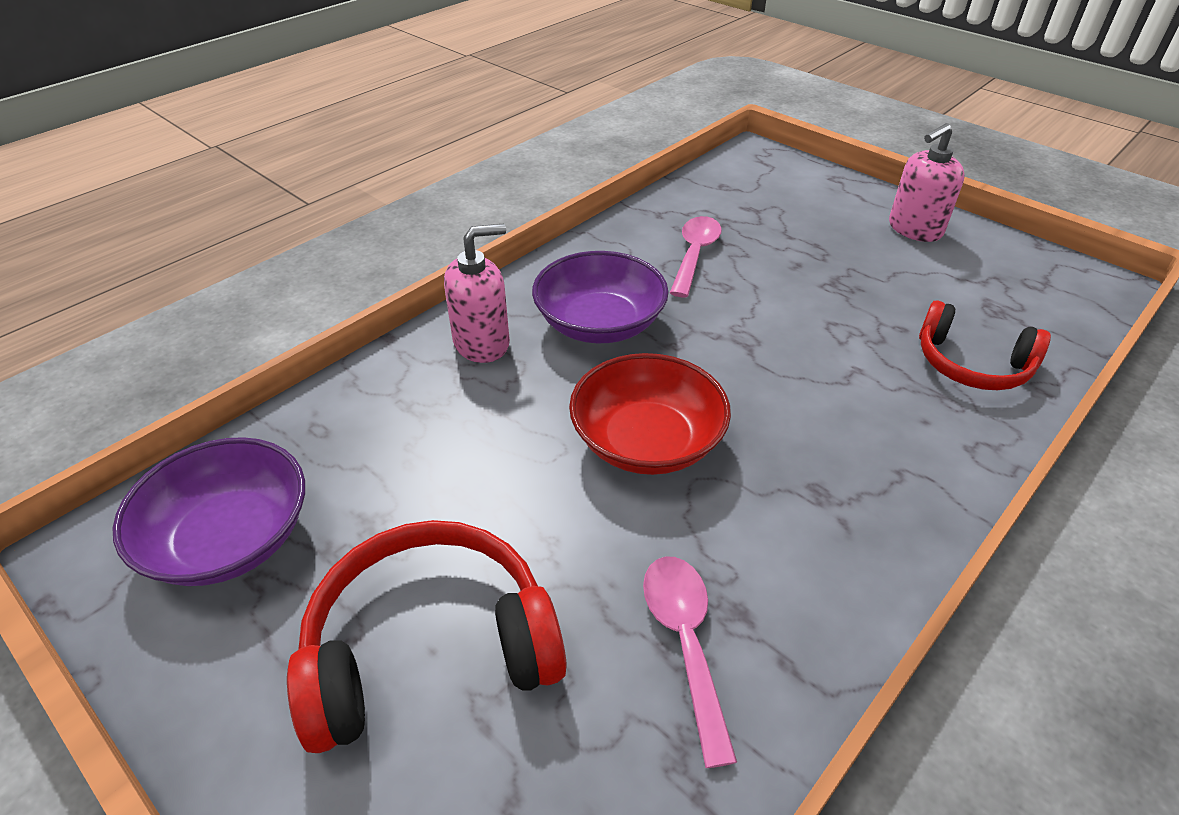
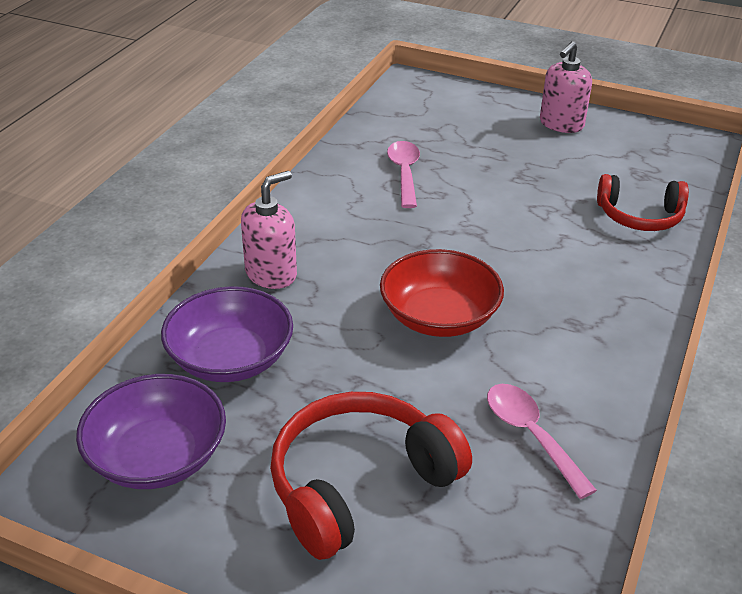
camera: 20 degrees left, 5 degrees down
purple bowl [532,251,669,343] -> purple bowl moved to [161,286,293,382]

